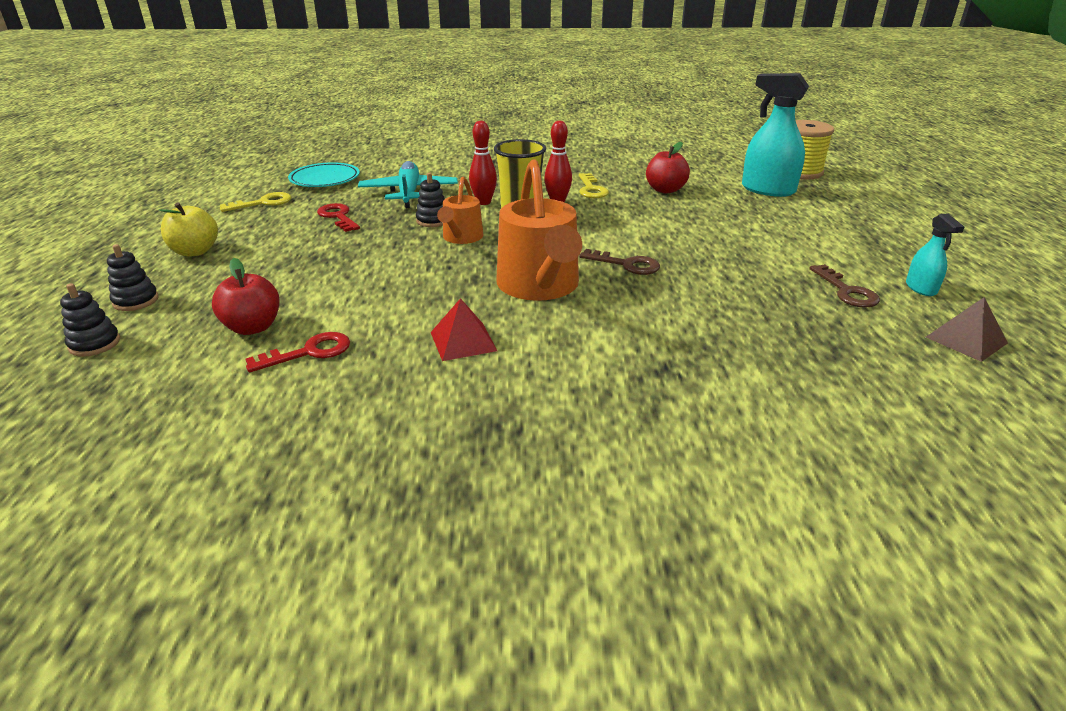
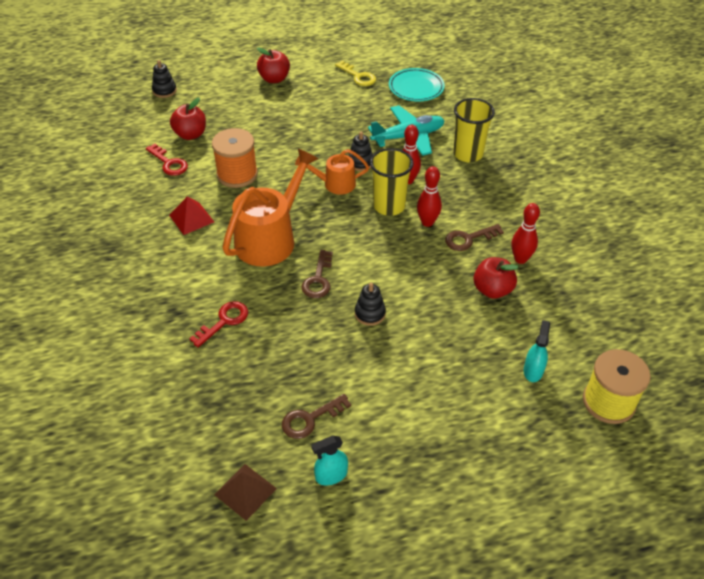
camera: 75 degrees right, 15 degrees up
black stacking toy [107,244,159,311] -> black stacking toy moved to [355,283,386,326]
yellow apple [159,202,218,257] -> red apple [257,47,290,83]
red key [317,203,360,232] -> red key moved to [189,301,248,347]
orange watering can [496,159,582,301] -> orange watering can turned 150 degrees clockwise [222,149,318,266]
yellow key [579,173,609,198] -> brown key [445,224,504,251]
turquoise spray bottle [742,73,809,197] -> turquoise spray bottle [524,320,550,382], size x0.53
none -> orange spool [212,128,258,188]
none -> yellow cup [453,98,495,162]
none -> red bowling pin [511,203,540,264]

